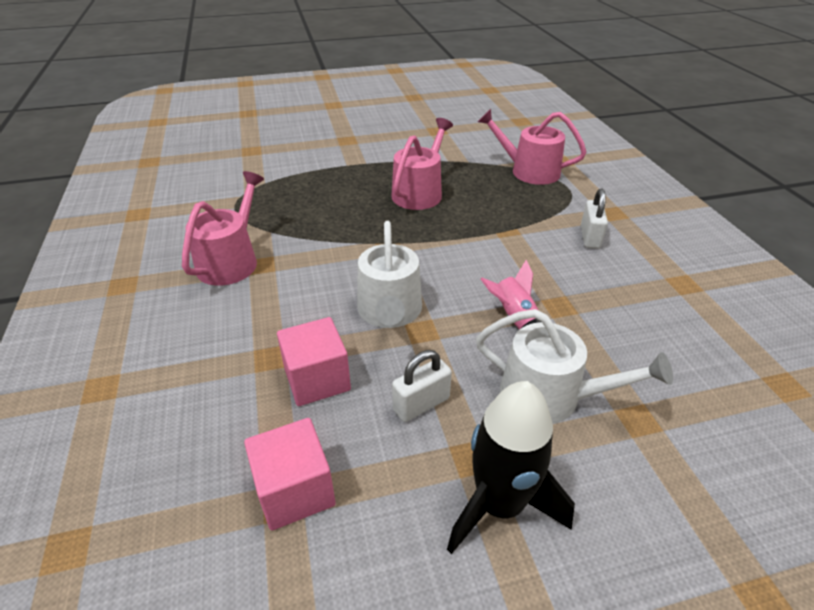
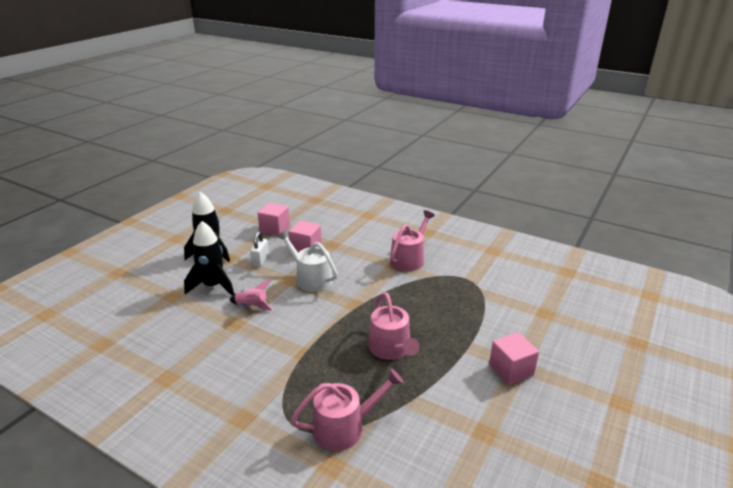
camera: 135 degrees right, 10 degrees down
pink watering can [182,171,264,286] -> pink watering can turned 120 degrees counterclockwise [390,210,435,271]
white watering can [476,309,673,423] -> black rocket [184,221,234,295]
white padlock [581,189,608,249] -> none
none -> pink cube [489,332,539,385]

